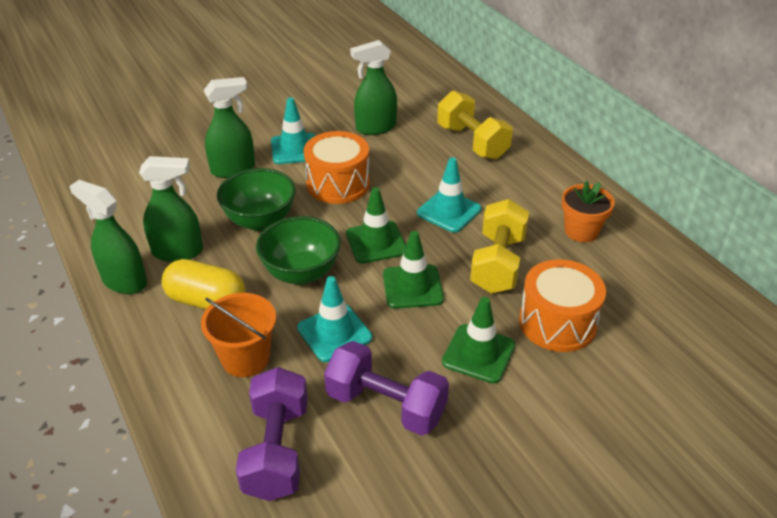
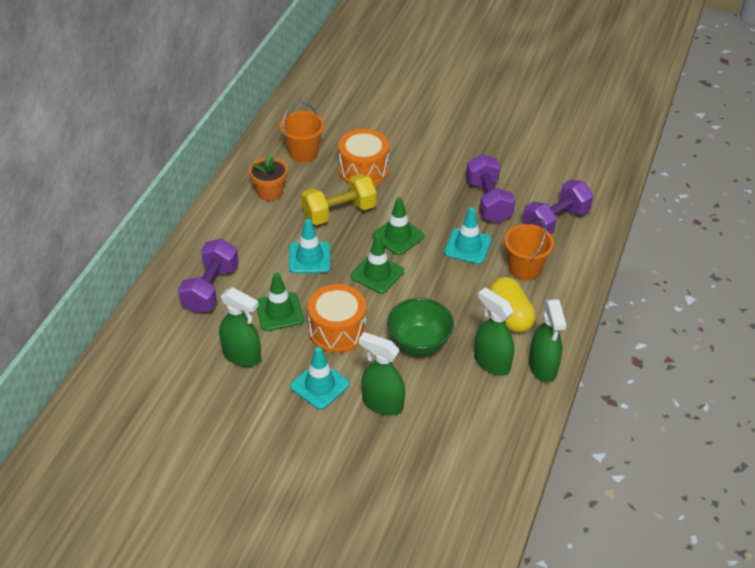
camera: 130 degrees left, 5 degrees up
green bowl [256,216,341,285] -> none
yellow dumbbell [437,90,513,160] -> purple dumbbell [178,239,239,313]
green traffic cone [442,297,515,384] -> green traffic cone moved to [256,273,304,331]
none -> orange bucket [280,101,324,162]

